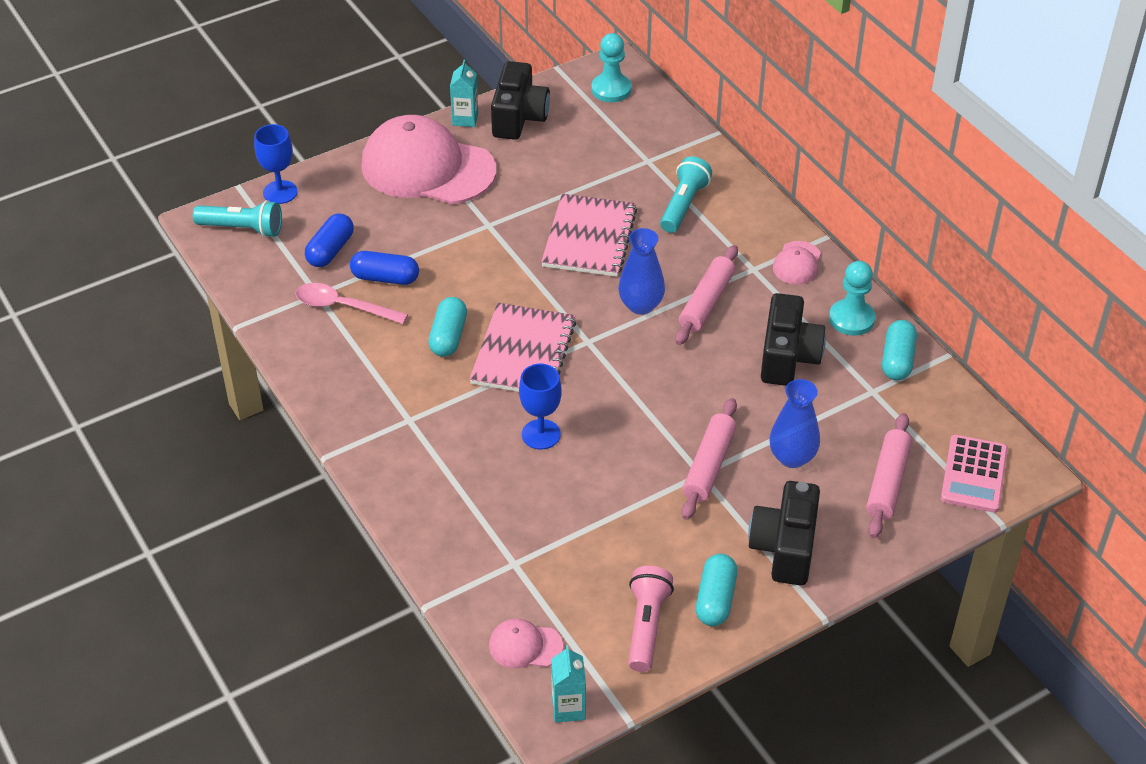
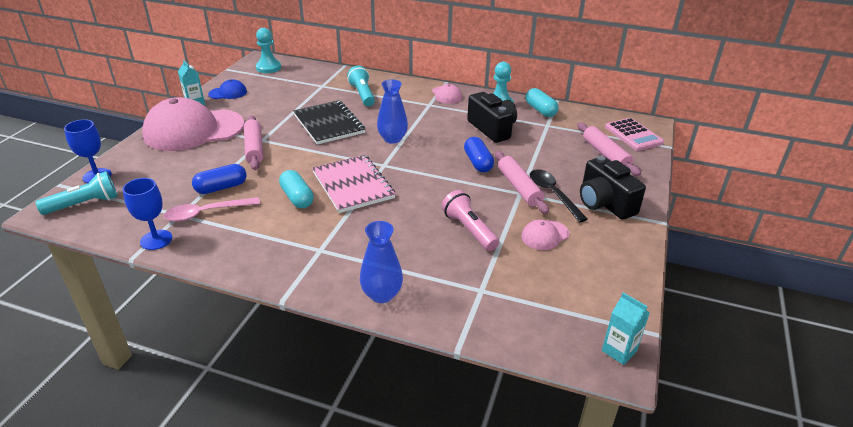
camera: 40 degrees left, 10 degrees down
blue capsule [305,213,354,267] -> blue capsule moved to [464,137,494,172]
pink cap [489,618,563,668] -> pink cap moved to [521,220,570,250]
black camera [491,61,550,140] -> blue cap [208,79,247,99]
blue goblet [519,364,562,449] -> blue goblet moved to [122,178,172,250]
pink notebook [541,194,637,277] -> black notebook [293,100,365,145]
pink flashlight [628,566,674,672] -> pink flashlight moved to [441,190,499,251]
pink rolling pin [675,245,738,345] -> pink rolling pin moved to [244,115,263,170]
turquoise capsule [696,554,737,626] -> none
blue vase [769,379,820,468] -> blue vase moved to [360,221,403,303]
none -> black spoon [530,169,588,222]

